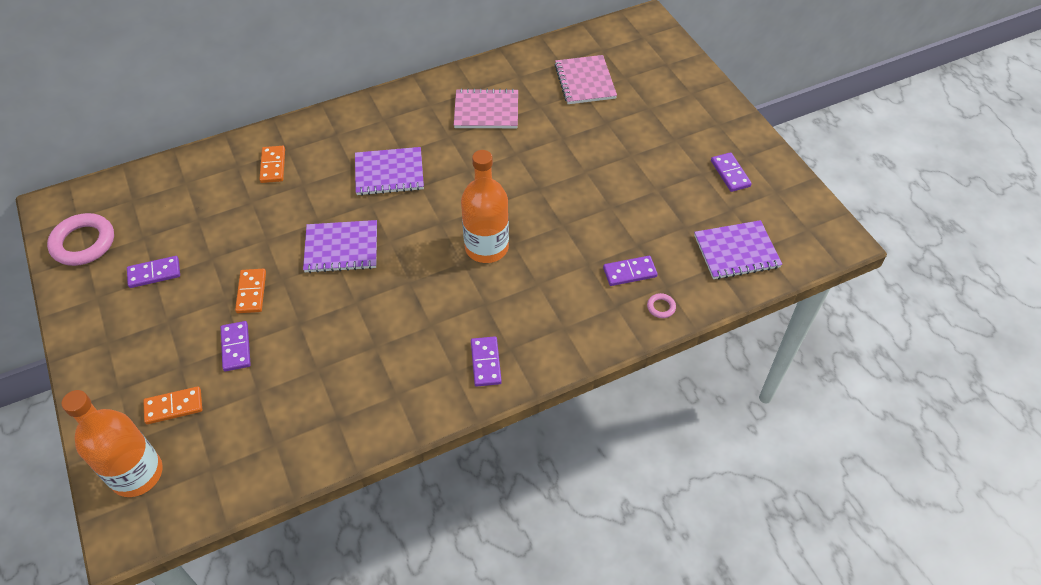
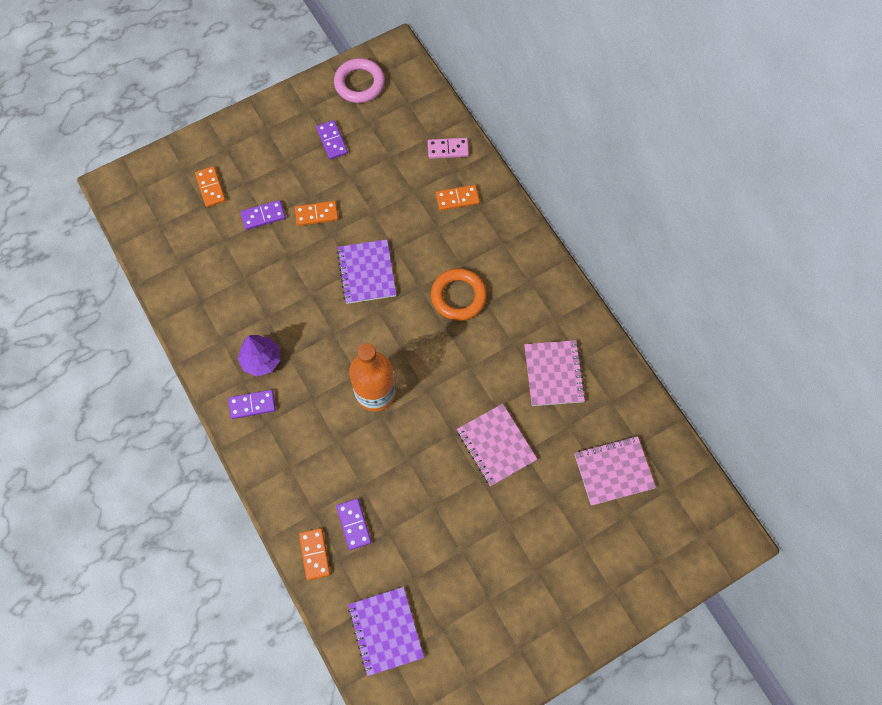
camera: 85 degrees right, 15 degrees up
orange bottle [61,390,163,497] -> none
purple notebook [355,147,424,196] -> orange ring [431,268,487,321]
pink ring [647,293,676,318] -> orange domino [299,528,330,580]
purple domino [711,152,752,192] -> none
none -> purple tree [238,335,281,376]
none -> pink domino [428,138,469,159]
none -> pink notebook [457,404,537,486]

